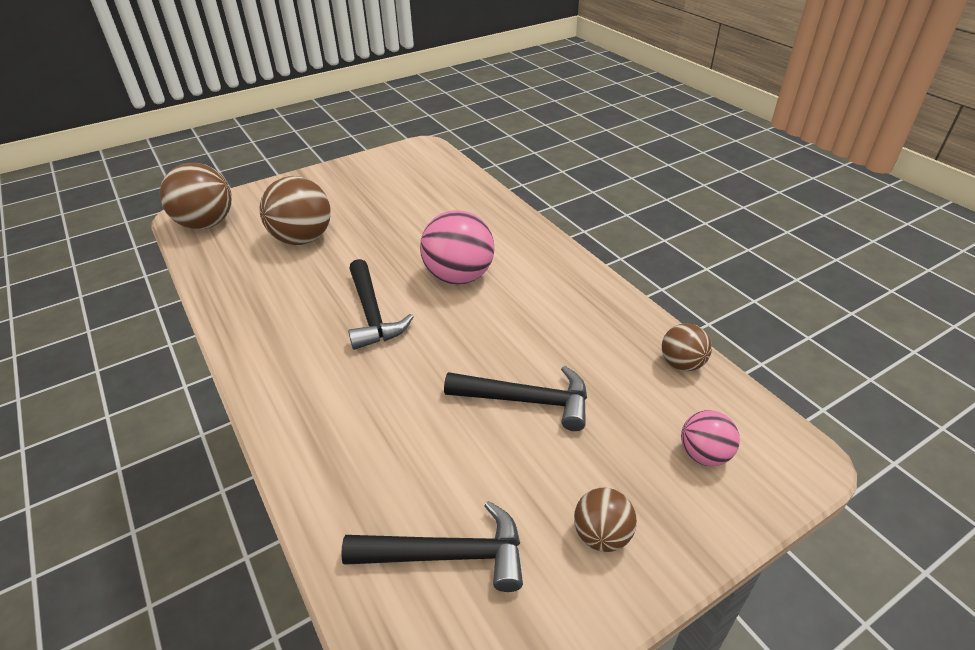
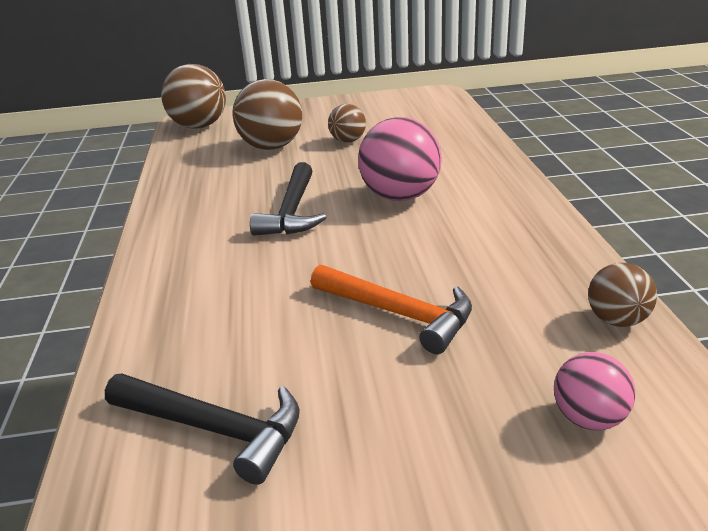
camera: 25 degrees right, 10 degrees down
black hammer [444,366,587,431] -> orange hammer [311,264,472,354]
brown ball [574,488,637,552] -> brown ball moved to [328,104,366,143]

